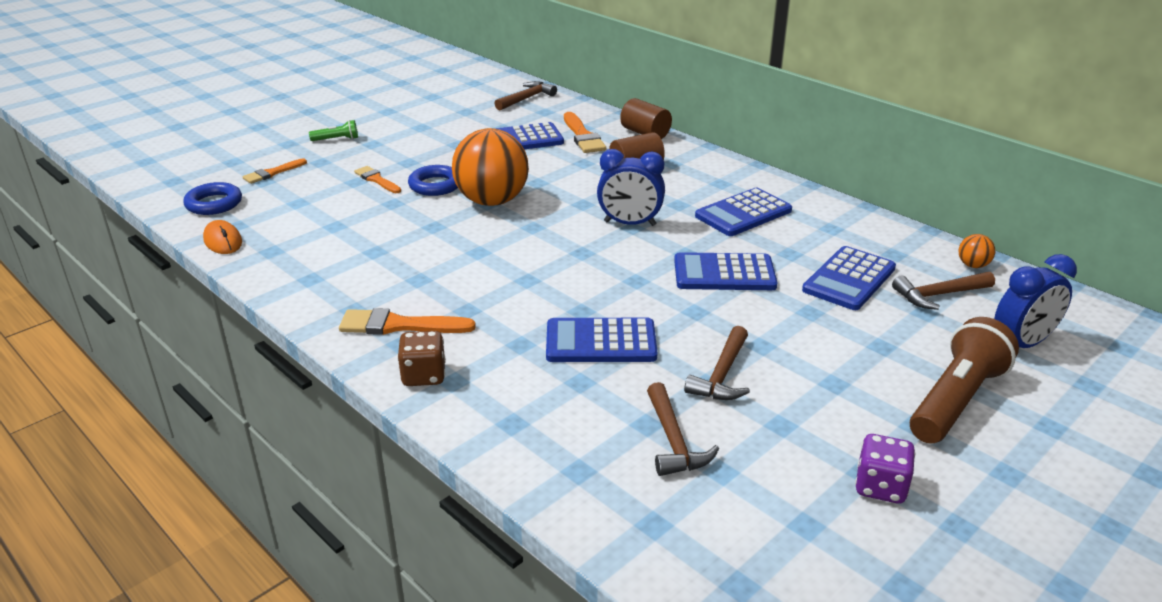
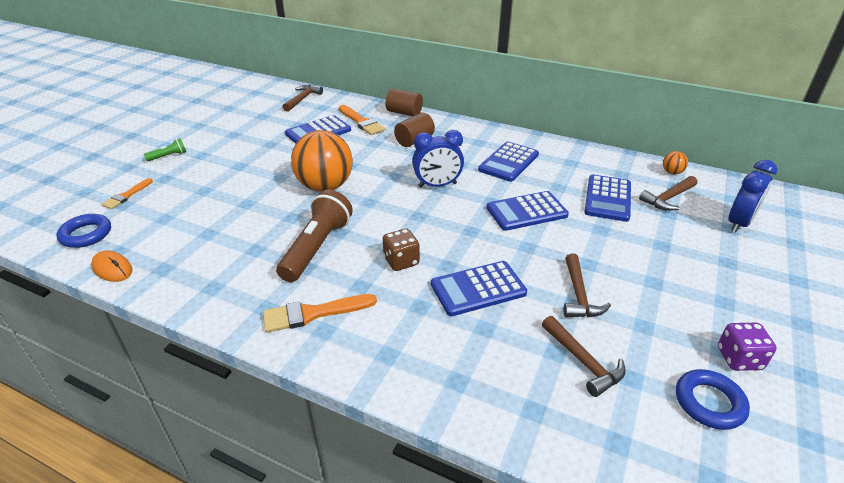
camera: 20 degrees left, 5 degrees up
orange brush [354,166,401,193] -> none
brown dice [397,331,446,386] -> brown dice moved to [383,229,420,271]
blue ring [408,165,458,196] -> blue ring moved to [676,369,750,430]
brown flashlight [910,317,1019,443] -> brown flashlight moved to [276,190,353,282]

